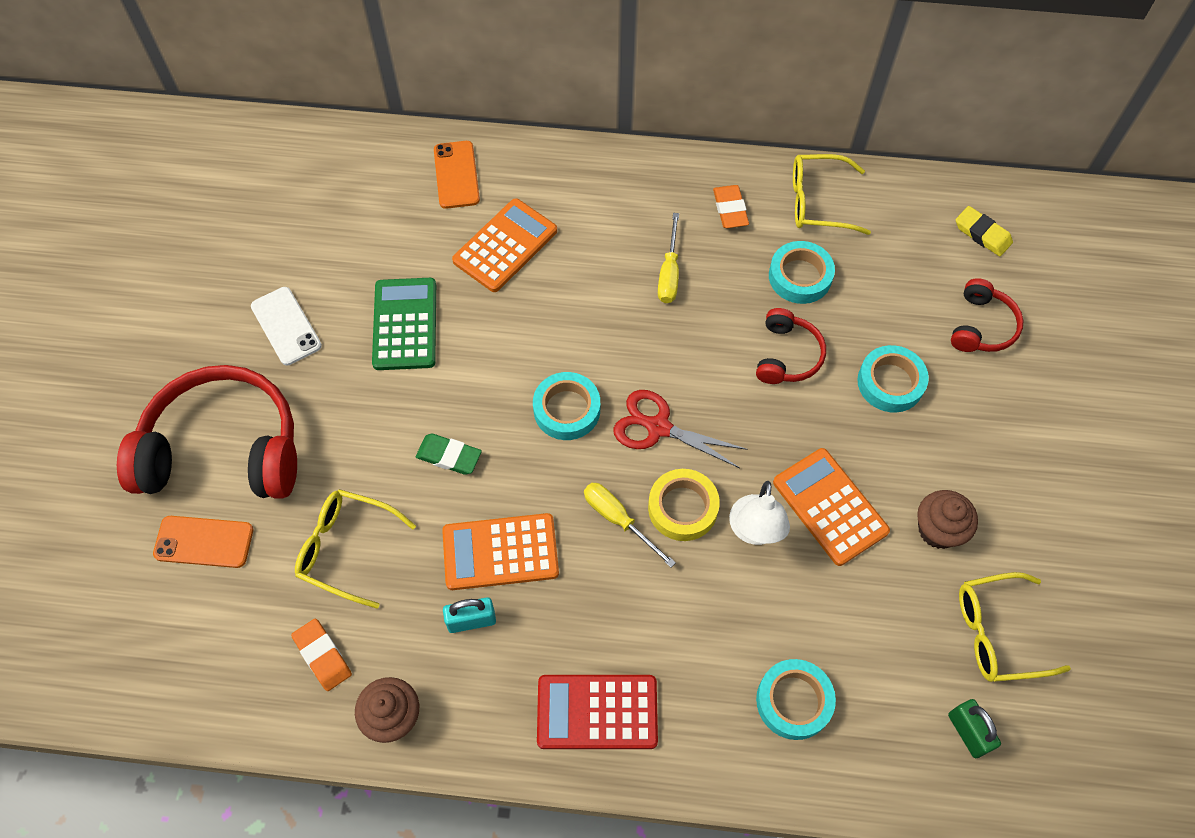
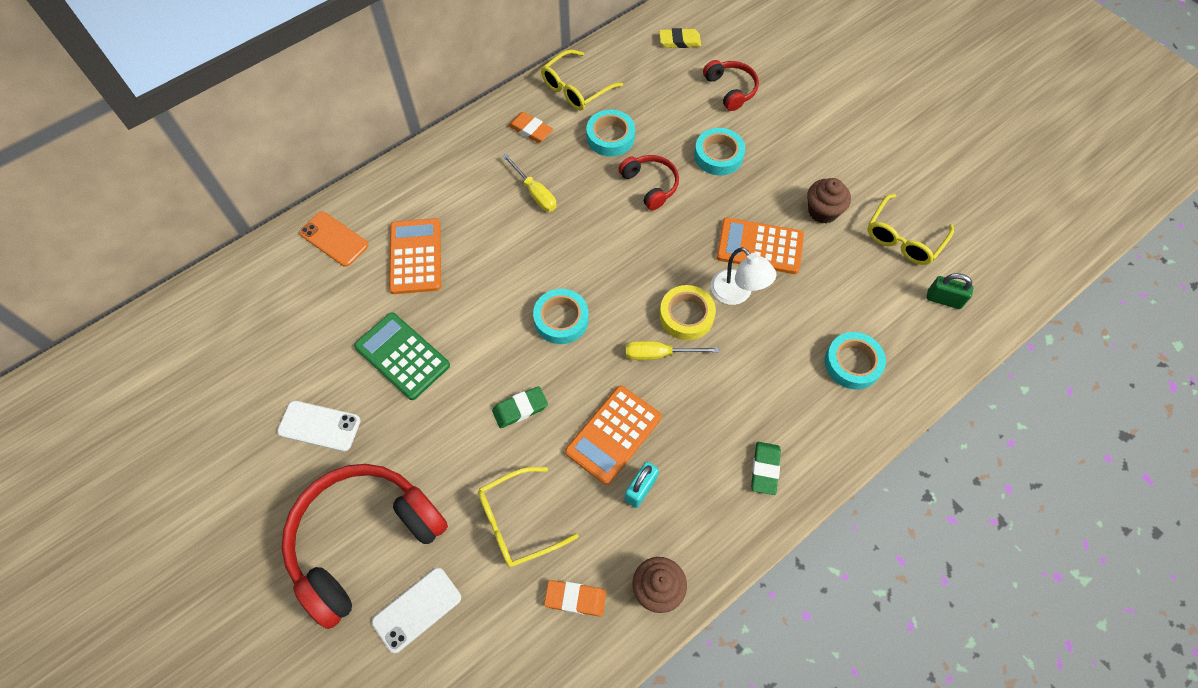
camera: 45 degrees left, 0 degrees up
orange phone [153,516,253,568] -> white phone [372,568,461,653]
red calculator [537,675,658,749] -> green eraser [751,442,781,495]
red scissors [614,390,748,468] -> none

